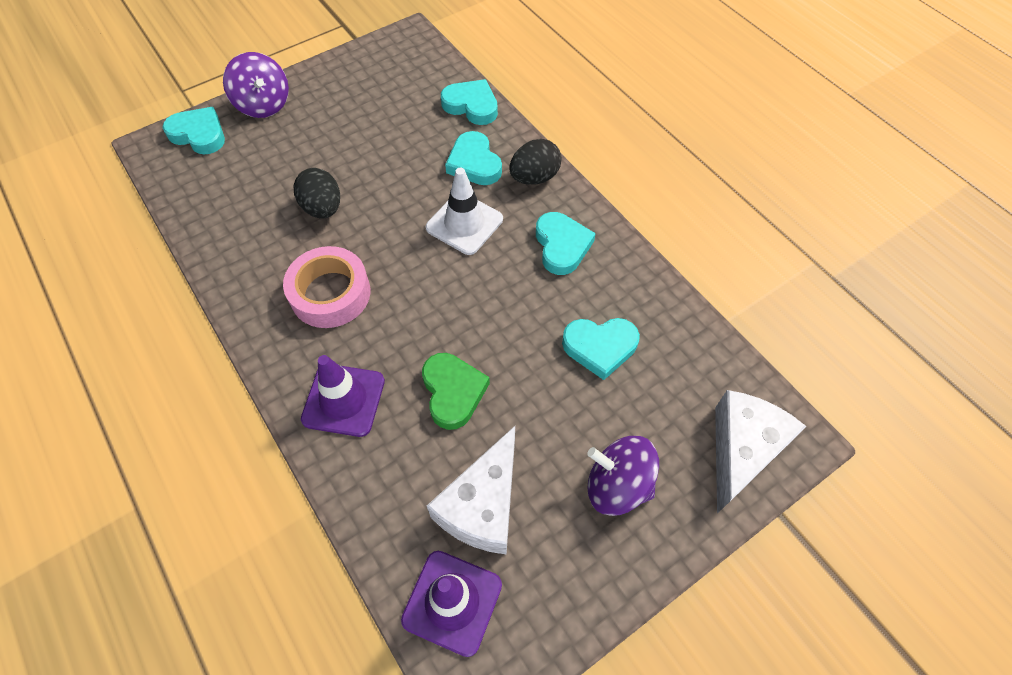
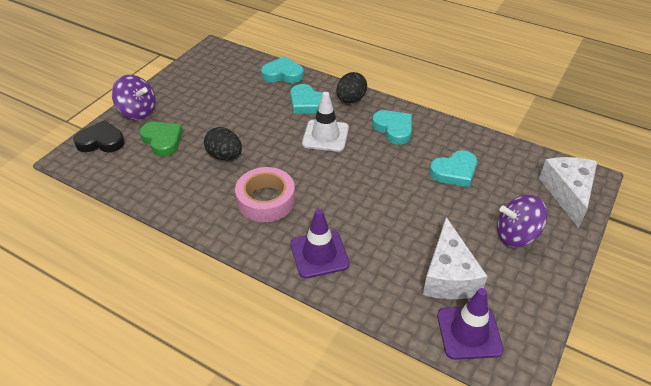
camera: 25 degrees left, 15 degrees down
turquoise heart [162,107,225,154] -> black heart [73,120,125,152]
green heart [422,353,490,430] -> green heart moved to [139,122,183,157]

